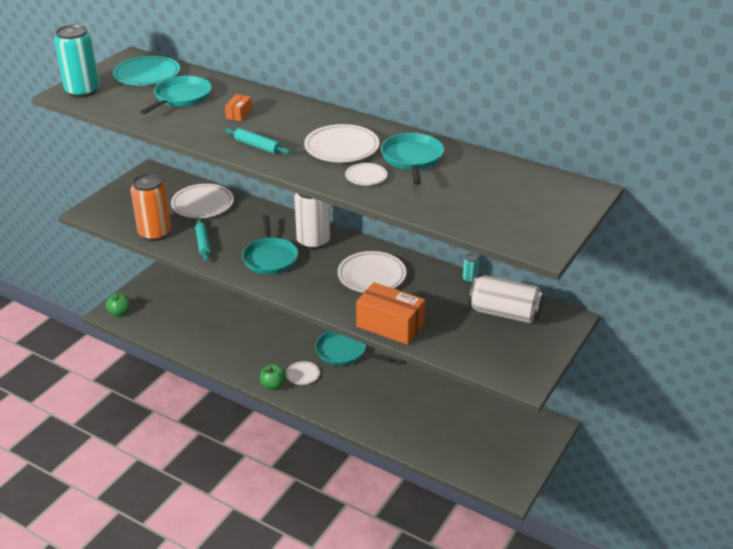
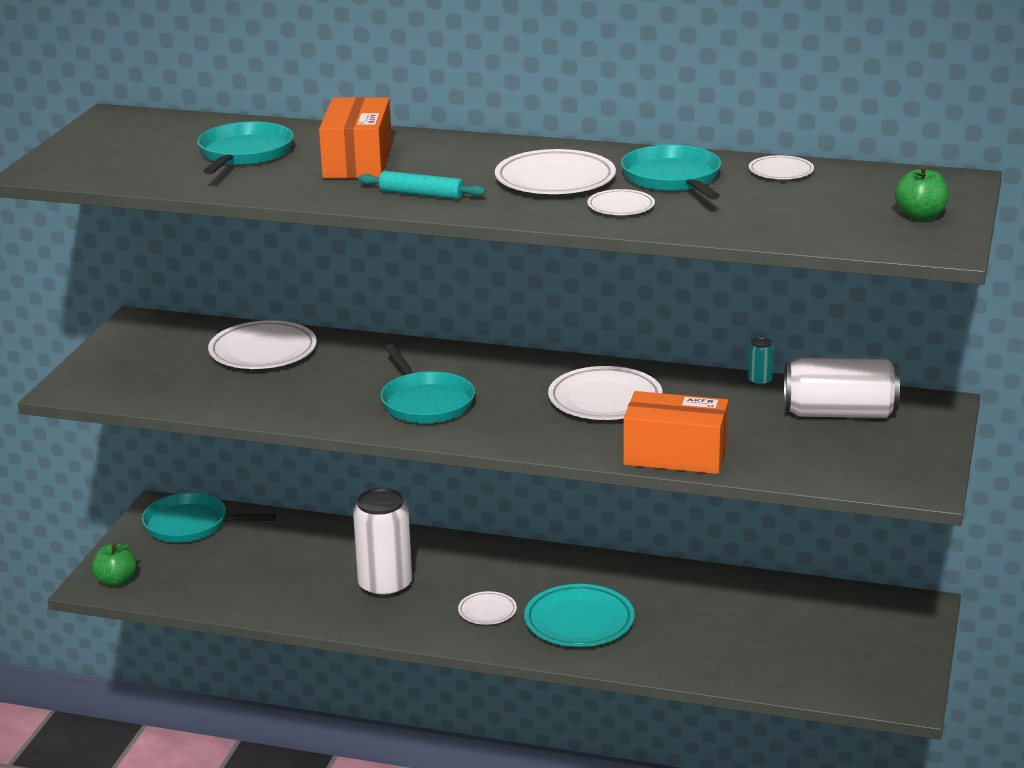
camera: 15 degrees left, 10 degrees down
turquoise can [54,25,100,98] -> none
turquoise plate [113,56,180,85] -> turquoise plate moved to [524,584,635,647]
orange can [131,174,171,241] -> none
turquoise rolling pin [195,219,211,261] -> none
orange box [225,94,252,121] -> orange box [319,97,392,178], size x2.12
green apple [260,364,287,390] -> green apple moved to [894,166,949,220]
white can [294,193,330,249] -> white can moved to [353,488,412,598]
turquoise pan [315,331,394,366] -> turquoise pan moved to [142,493,276,542]
none -> white plate [749,155,814,179]

